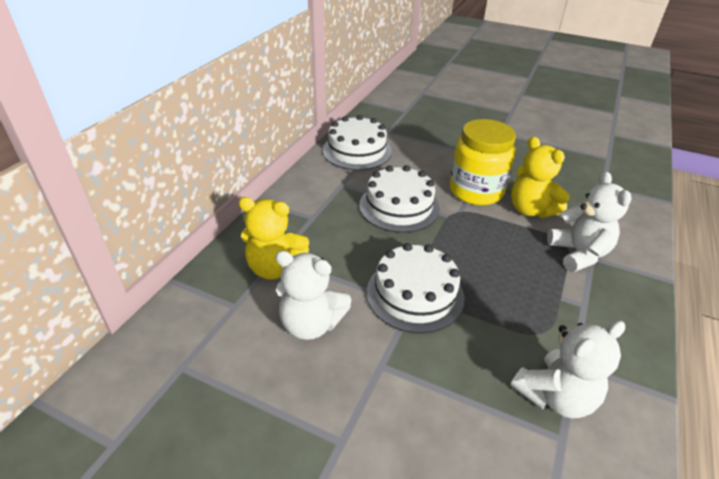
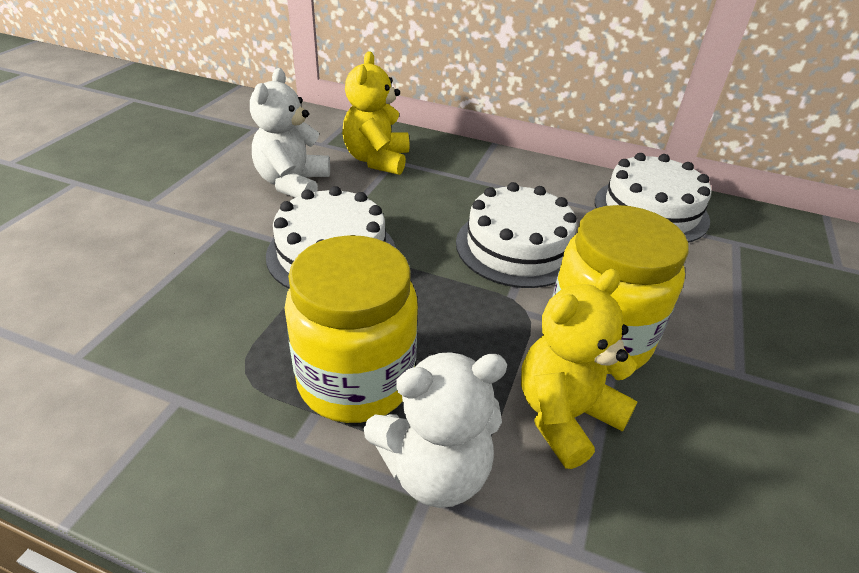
camera: 85 degrees right, 0 degrees up
white teddy bear [510,321,625,418] -> none
none -> yellow jar [284,235,418,423]

